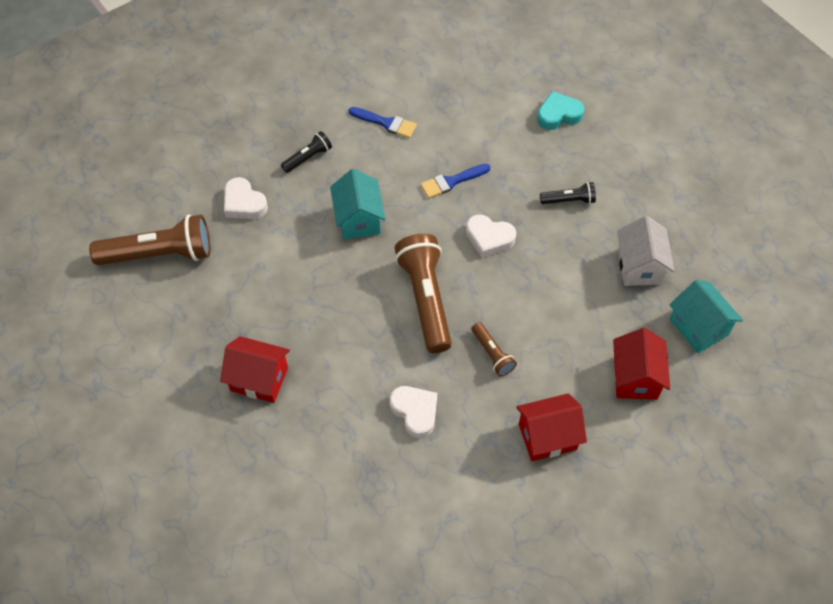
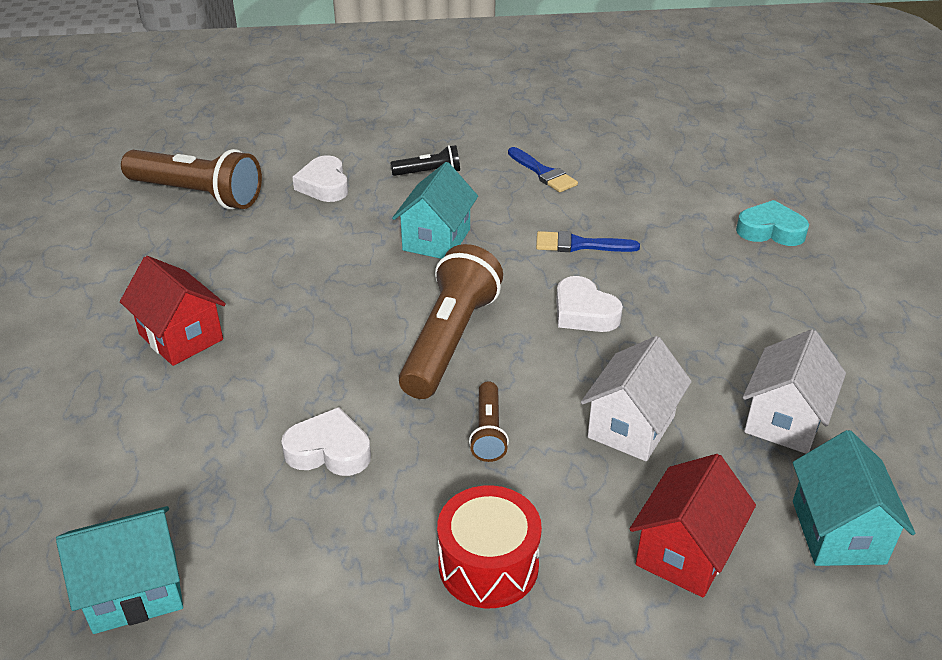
camera: 30 degrees right, 20 degrees down
white heart [390,386,437,438] -> white heart turned 75 degrees counterclockwise [281,407,371,476]
red house [516,393,587,461] -> red drum [437,485,542,608]
black flashlight [540,182,596,204] -> none
none -> turquoise house [56,506,183,634]
none -> white house [581,336,692,461]

